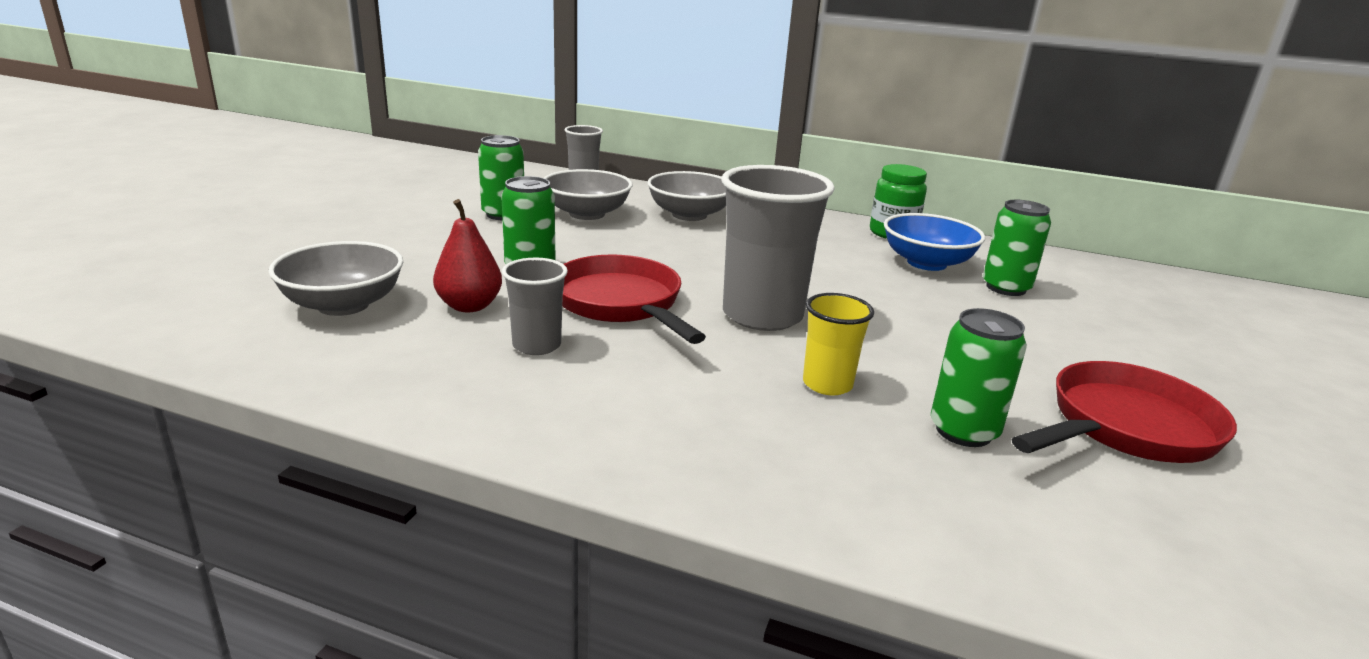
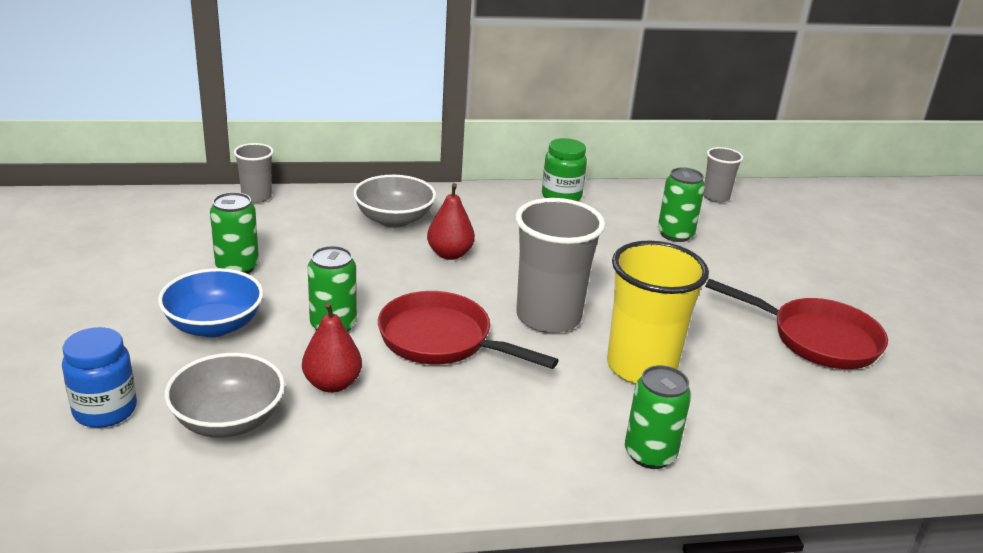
camera: 30 degrees left, 5 degrees up
grey cup [502,258,568,355] -> grey cup moved to [703,147,743,203]
grey bowl [544,169,632,220] -> none
yellow cup [803,293,874,395] -> yellow cup [607,240,709,384], size x1.88
blue bowl [884,213,985,271] -> blue bowl moved to [158,268,263,337]
green can [931,308,1027,447] -> green can moved to [625,365,691,469]
red pan [1012,361,1237,463] -> red pan turned 90 degrees clockwise [705,279,888,369]
none -> blue jar [62,327,137,428]
none -> red pear [427,183,475,260]

